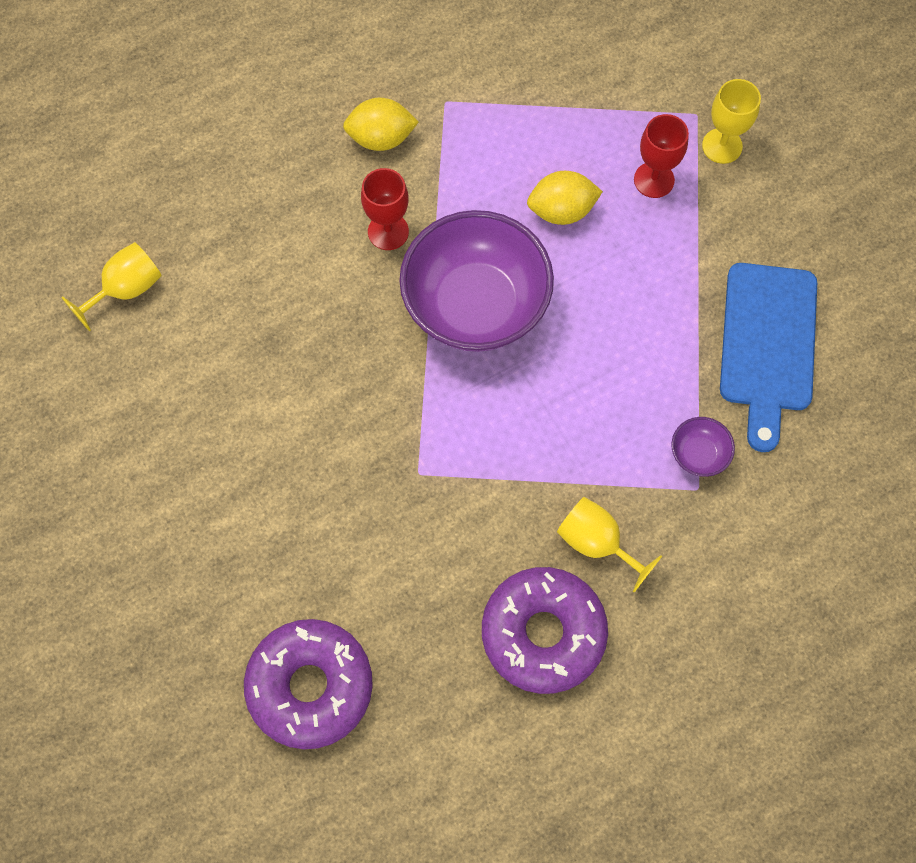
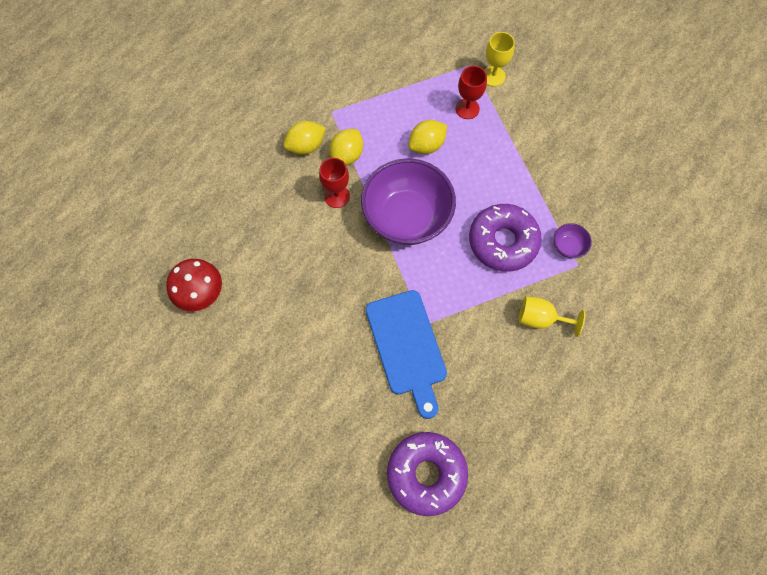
camera: 25 degrees left, 0 degrees up
yellow goblet [61,242,162,332] -> red mushroom [166,259,222,311]
purple donut [482,567,608,694] -> purple donut moved to [469,204,542,272]
blue cutting board [720,263,817,452] -> blue cutting board moved to [366,290,447,419]
none -> yellow lemon [329,129,363,166]

